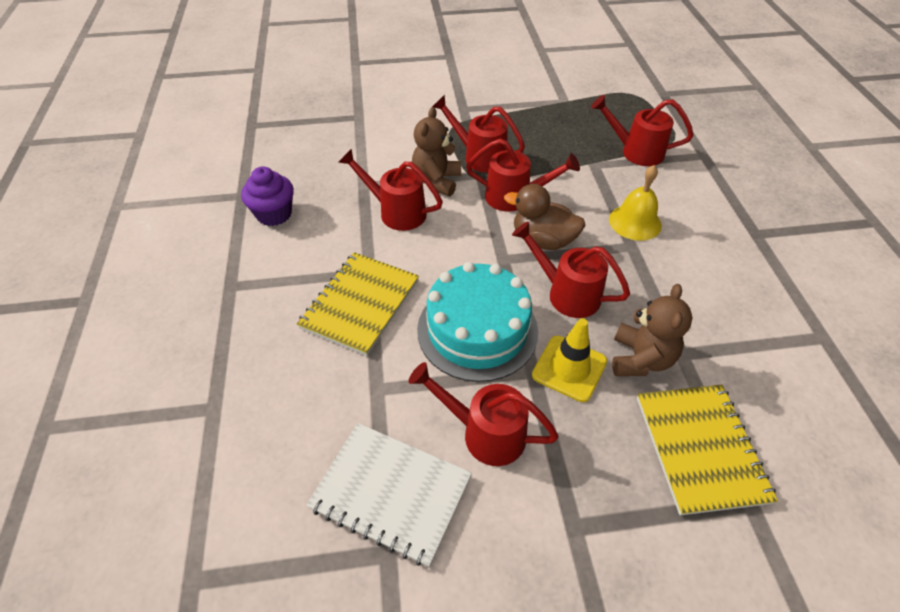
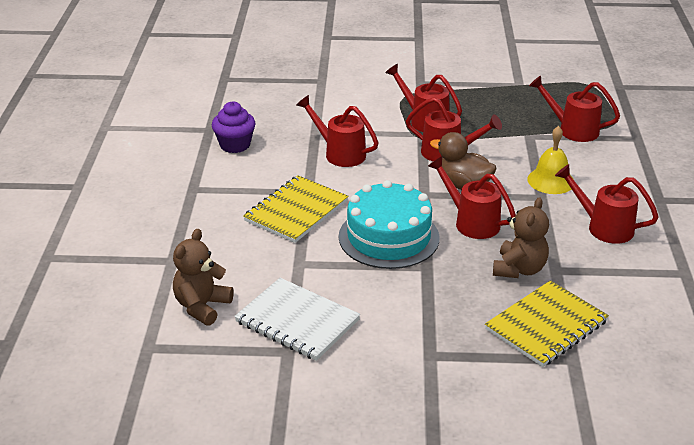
camera: 10 degrees right, 15 degrees down
red watering can [408,362,559,466] -> red watering can moved to [555,164,659,244]
brown teddy bear [412,107,461,196] -> brown teddy bear moved to [173,229,234,326]
yellow traffic cone [532,318,607,402] -> none
yellow notebook [637,385,778,515] -> yellow notebook turned 45 degrees clockwise [485,280,609,367]

